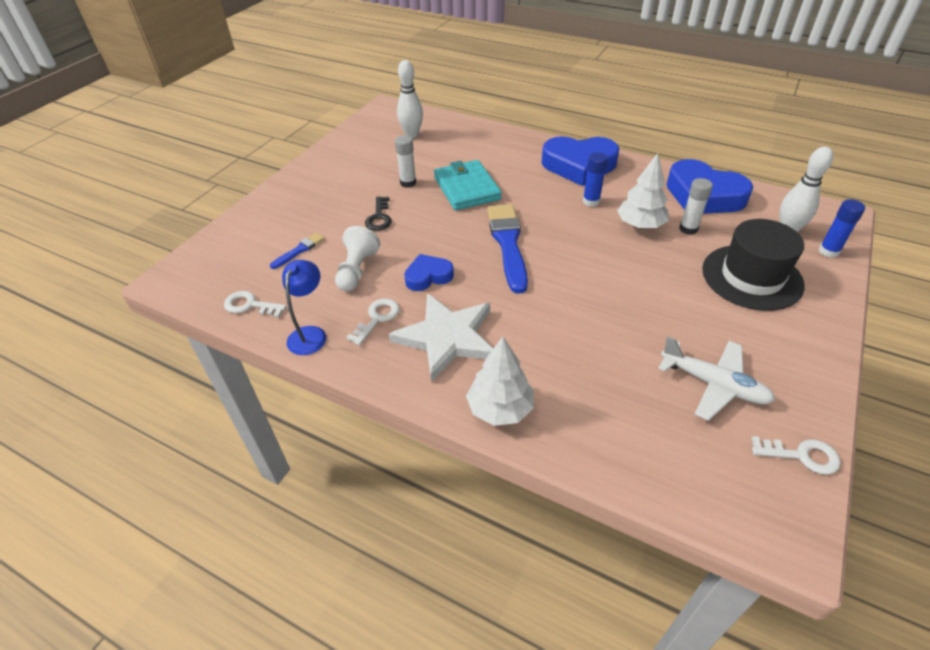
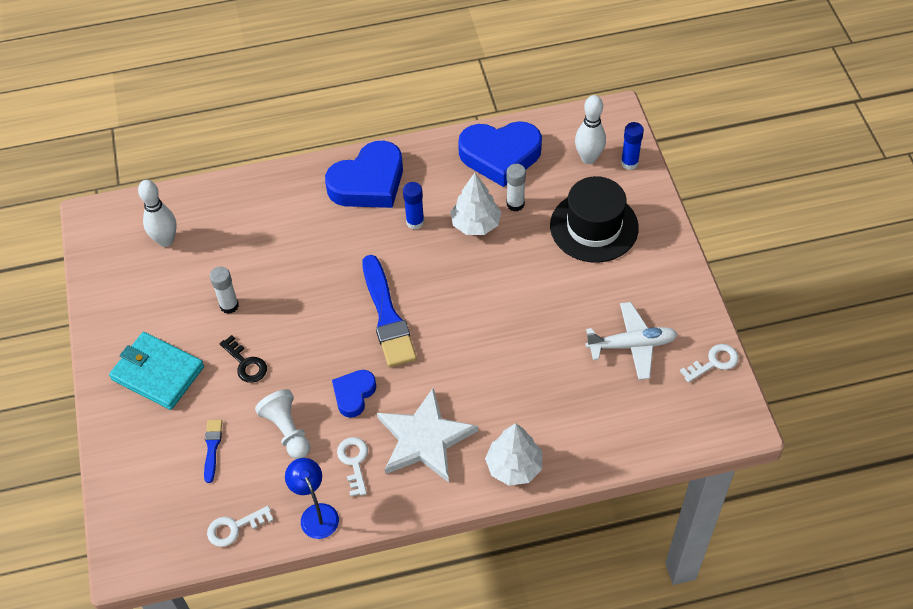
camera: 40 degrees left, 10 degrees up
turquoise wallet [434,160,502,210] -> turquoise wallet moved to [109,332,204,410]
blue brush [487,204,528,294] -> blue brush turned 150 degrees counterclockwise [362,255,417,367]

